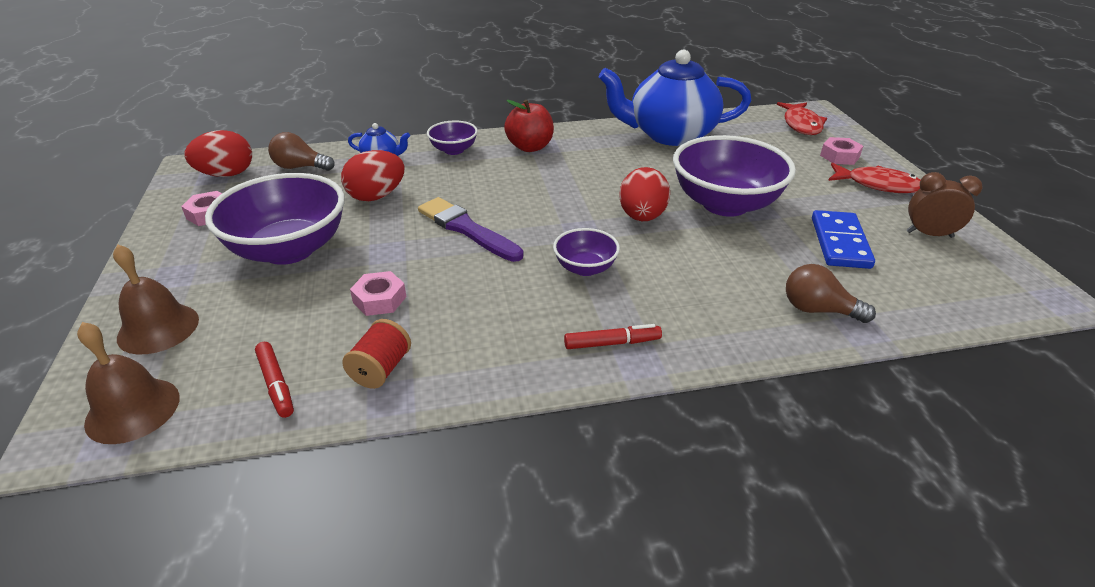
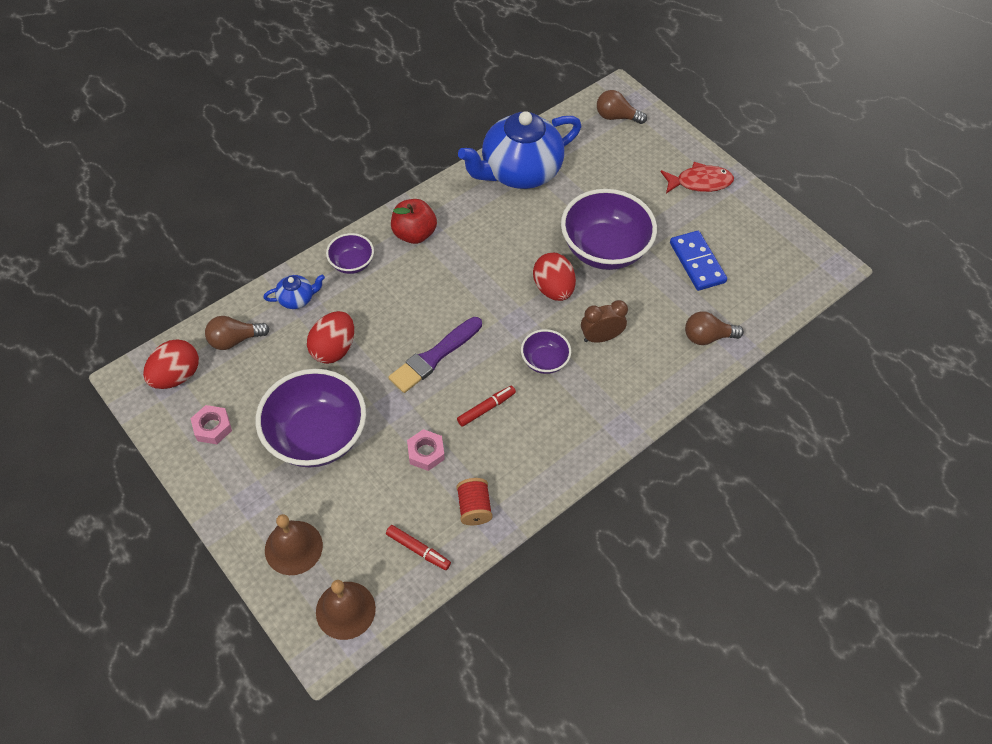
camera: 30 degrees left, 20 degrees up
purple brush [418,197,524,262] -> purple brush turned 60 degrees counterclockwise [389,317,482,393]
red marker [564,324,662,349] -> red marker moved to [457,386,516,427]
red fish [777,102,827,135] -> brown light bulb [597,90,647,124]
pink nut [820,137,863,165] -> none
brown clock [907,172,983,238] -> brown clock moved to [581,300,628,343]

